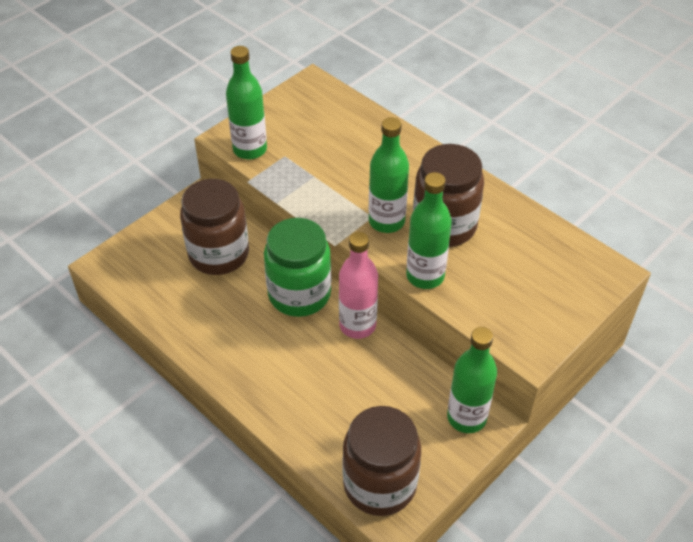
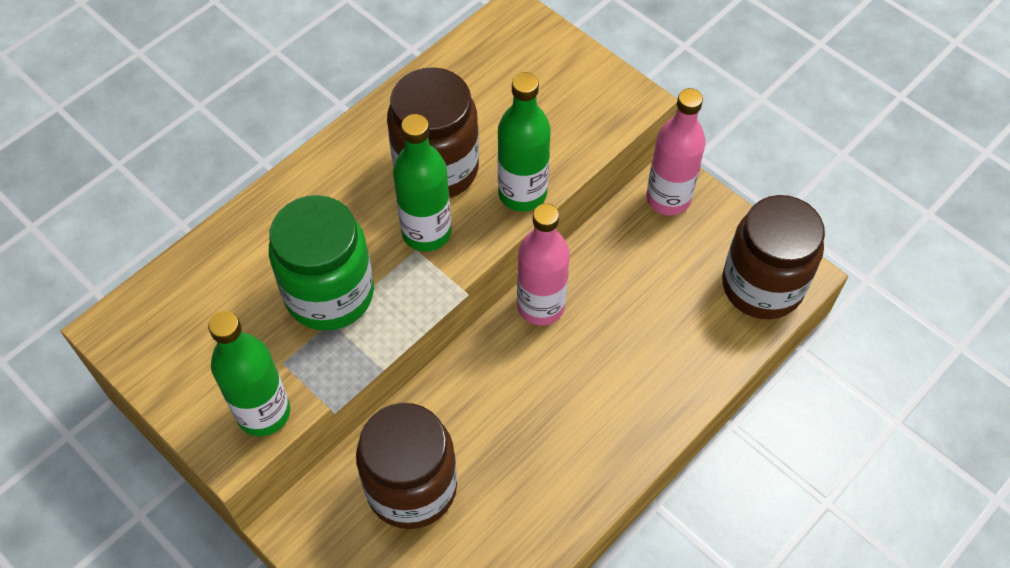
camera: 90 degrees left, 10 degrees up
green jar [264,218,331,317] -> green jar moved to [269,195,374,331]
green bottle [447,327,497,433] -> pink bottle [646,88,706,216]

